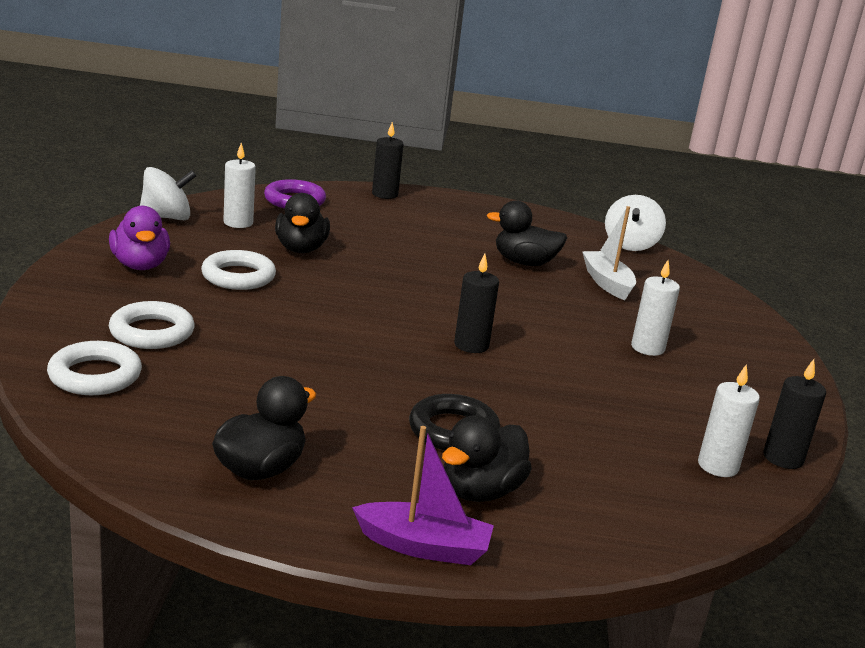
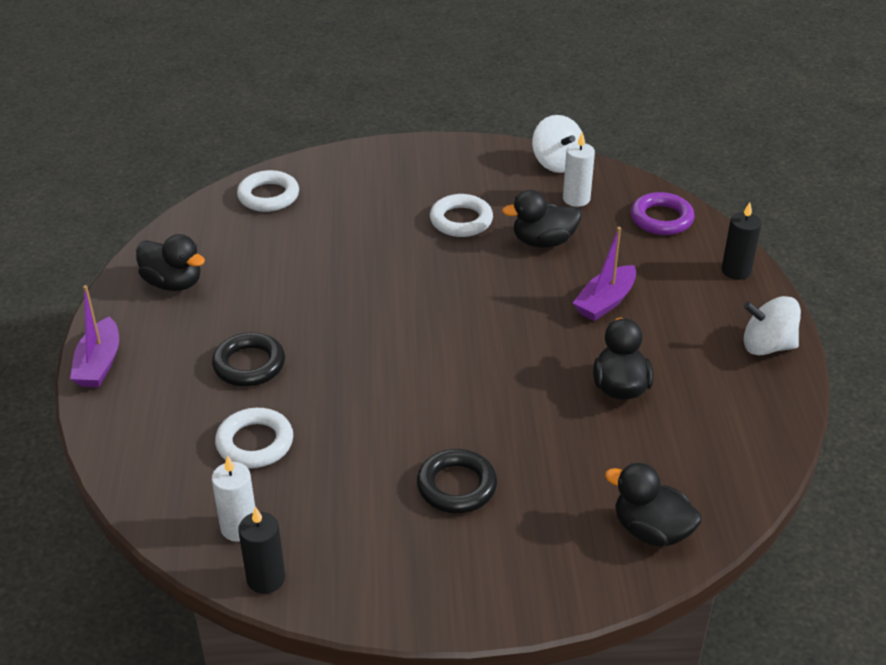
camera: 85 degrees right, 15 degrees up
purple duck [109,206,170,270] -> none
white ring [109,301,195,349] -> white ring moved to [215,408,293,468]
black duck [442,415,532,502] -> black duck moved to [605,463,702,547]
black candle [454,254,499,353] -> none
white boat [582,206,636,300] -> none
white spinning top [605,195,666,251] -> white spinning top moved to [744,296,801,355]
white candle [631,260,680,356] -> black ring [417,449,497,513]
none -> purple boat [573,227,636,321]

